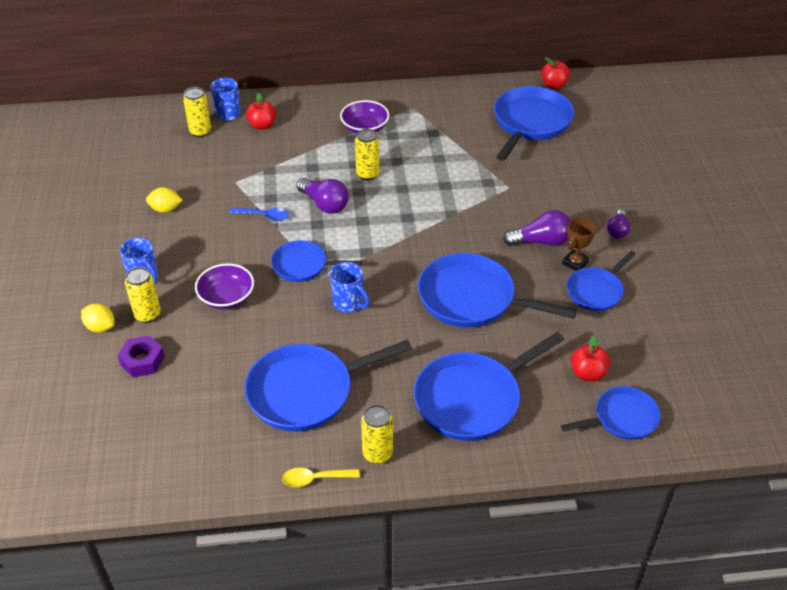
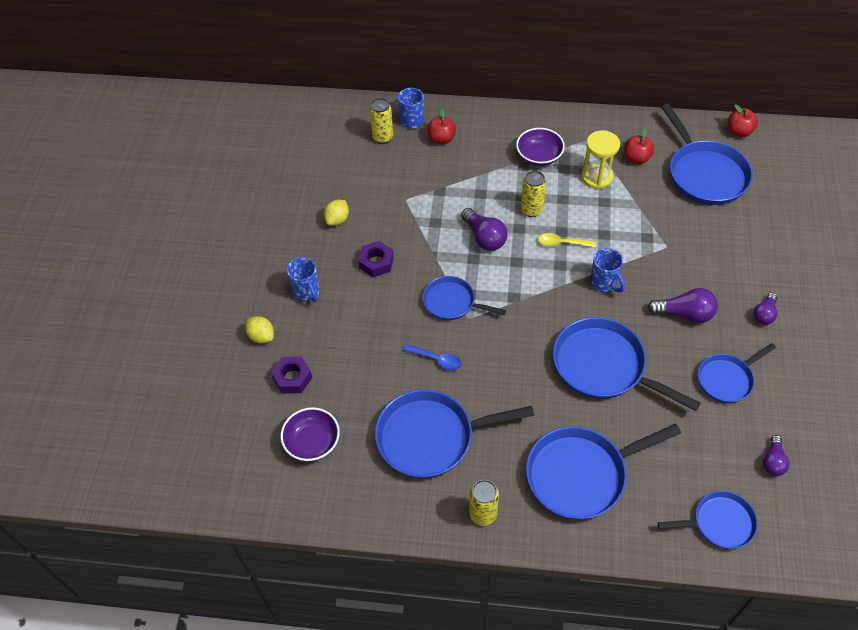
camera: 15 degrees right, 10 degrees up
yellow can [125,267,161,323] -> none
yellow lemon [146,187,182,213] -> yellow lemon turned 75 degrees counterclockwise [324,200,349,226]
purple bowl [195,263,254,309] -> purple bowl moved to [280,407,340,461]
blue spoon [230,208,289,221] -> blue spoon moved to [403,344,462,370]
yellow spoon [282,468,360,487] -> yellow spoon moved to [538,233,596,248]
blue mug [330,262,370,312] -> blue mug moved to [590,248,625,293]
blue pan [494,86,574,161] -> blue pan turned 120 degrees clockwise [661,104,753,205]
brown trophy [562,217,596,271] -> none
red apple [571,335,610,381] -> red apple moved to [624,128,654,164]
none -> purple nut [358,241,394,277]
none -> yellow hourglass [581,130,620,189]
none -> purple light bulb [763,435,790,476]

